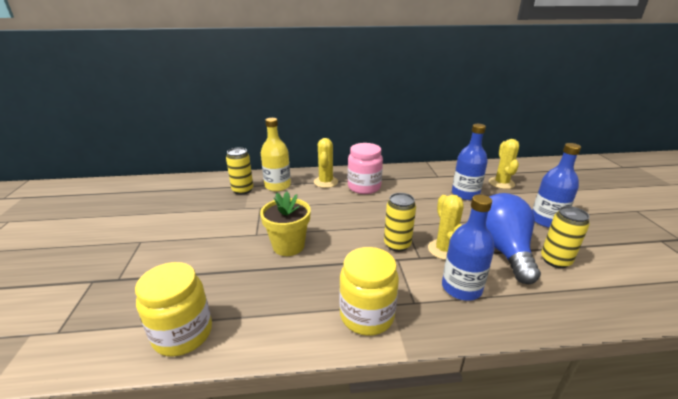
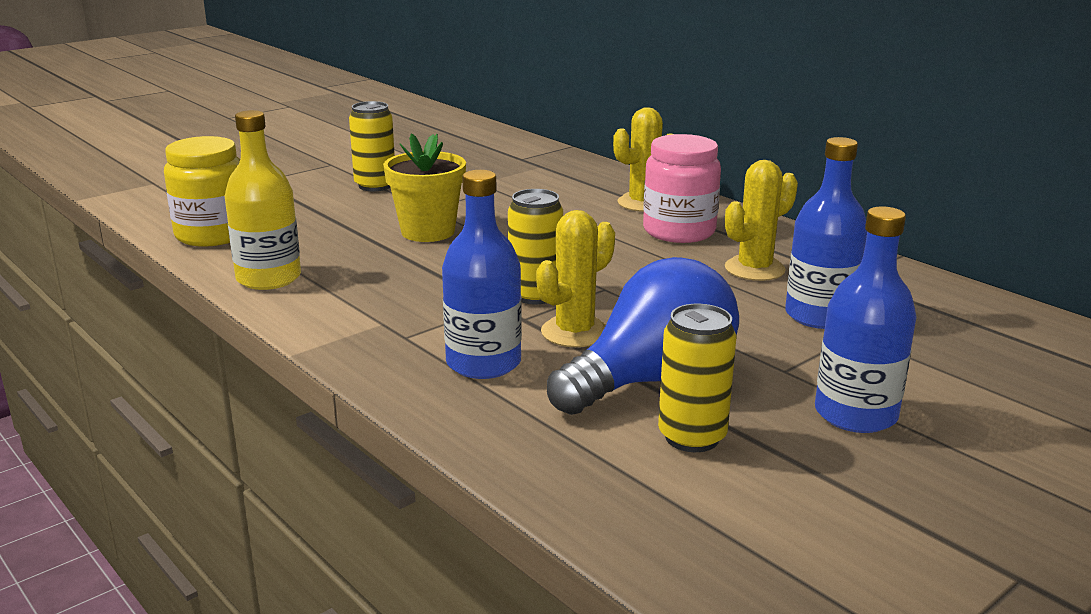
camera: 55 degrees right, 5 degrees down
yellow can [226,148,253,195] -> yellow can moved to [349,101,395,191]
yellow bottle [261,118,291,191] -> yellow bottle moved to [224,110,301,290]
yellow jar [339,247,399,336] -> none
yellow cactus [489,139,519,189] -> yellow cactus moved to [725,160,798,281]

